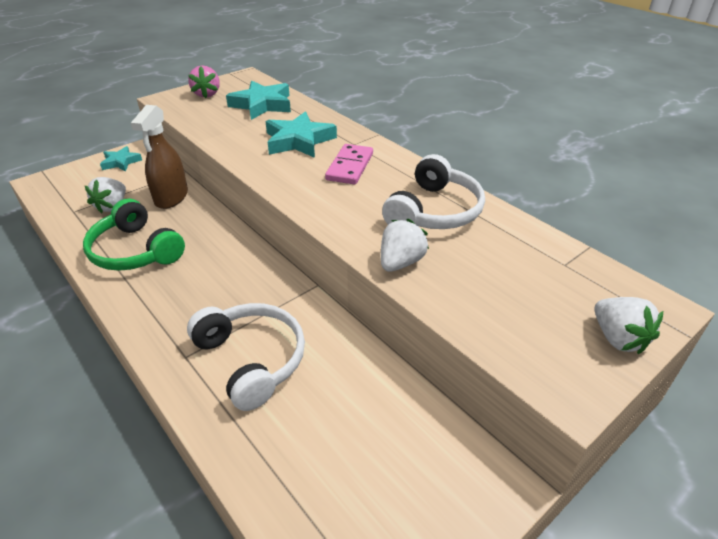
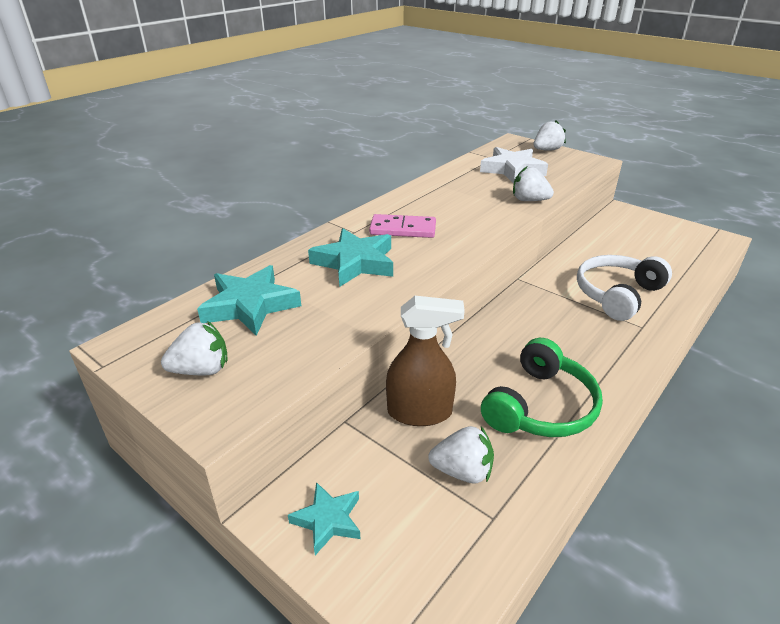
camera: 100 degrees left, 5 degrees down
pink strawberry [188,66,220,98] -> white strawberry [161,321,228,375]
white headphones [382,154,485,229] -> none
none -> white star [480,147,548,184]

